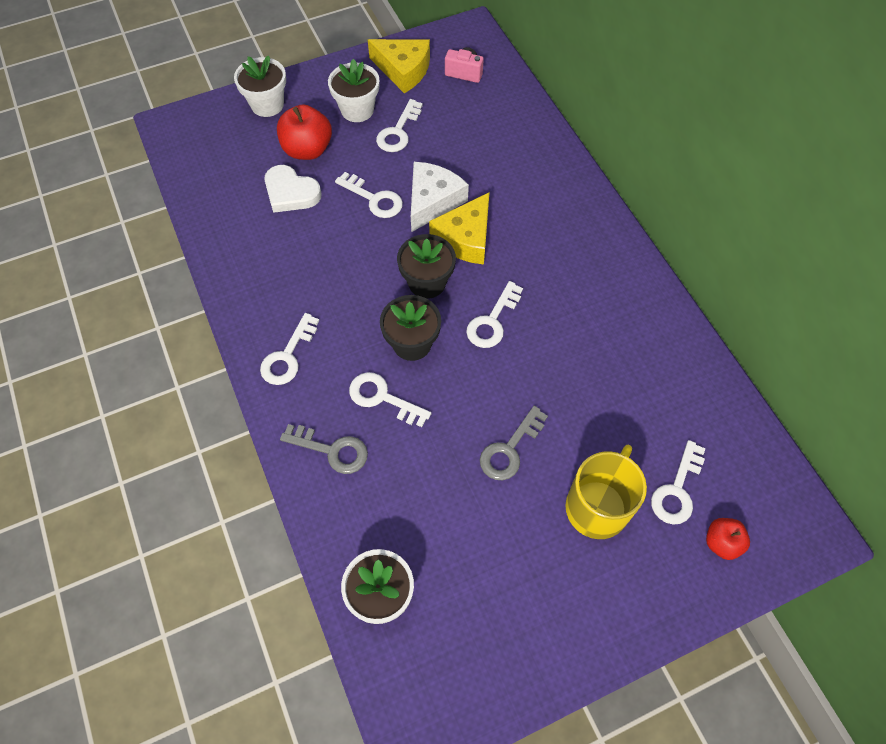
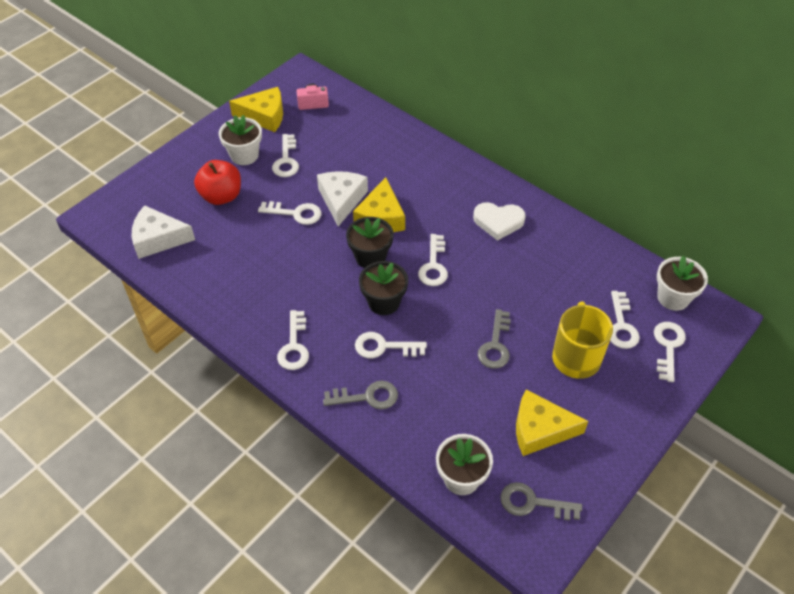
camera: 25 degrees left, 10 degrees down
white flower pot [234,56,286,117] -> white flower pot moved to [657,256,708,311]
white heart [264,165,321,213] -> white heart moved to [473,202,526,241]
red apple [706,518,750,560] -> white key [654,322,686,382]
none -> white cheese [132,205,195,259]
none -> grey key [500,482,582,521]
none -> yellow cheese [516,390,588,456]

